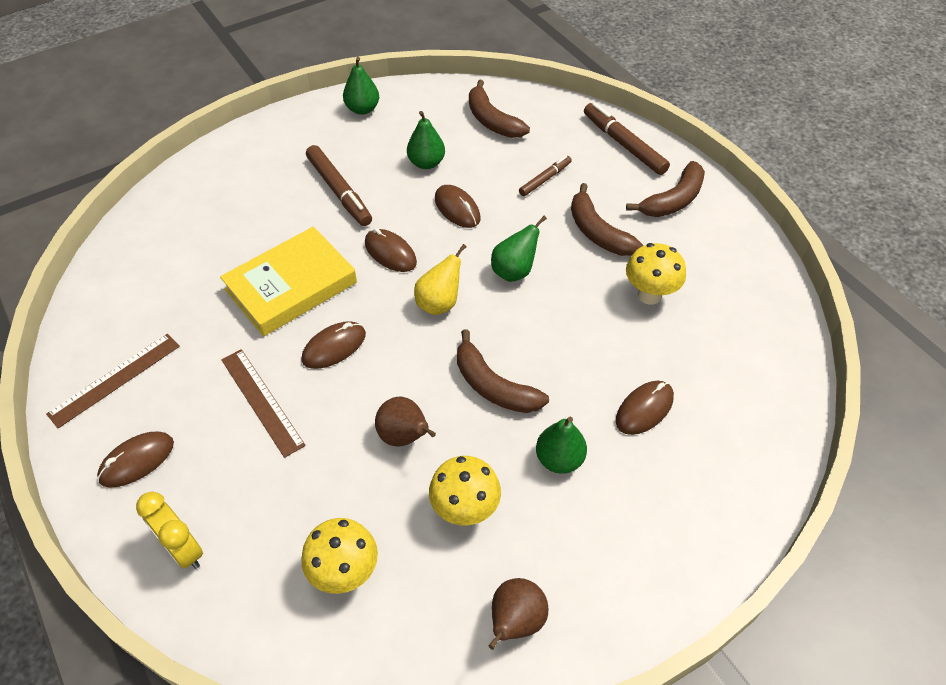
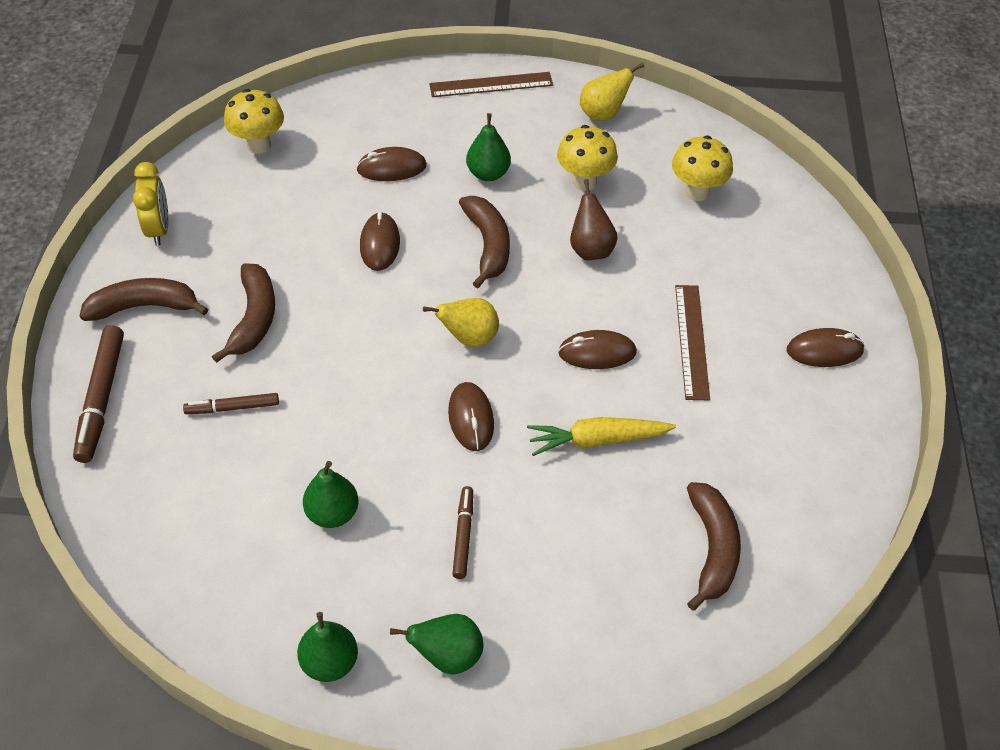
camera: 145 degrees left, 0 degrees up
brown ruler [46,334,180,428] -> brown ruler moved to [429,72,553,97]
yellow clock [136,492,203,569] -> yellow clock moved to [133,162,169,245]
yellow book [220,227,357,336] -> yellow carrot [527,417,676,456]
brown marker [306,145,372,226] -> brown marker [452,486,473,579], size x0.59
brown mouse [435,185,480,228] -> brown mouse moved to [360,212,400,271]
brown banana [469,80,530,138] -> brown banana moved to [687,482,741,611]
brown pear [488,578,548,650] -> yellow pear [580,63,644,121]
green pear [491,216,547,282] -> green pear moved to [390,614,483,675]
yellow mushroom [626,243,686,305] -> yellow mushroom moved to [224,89,284,154]

